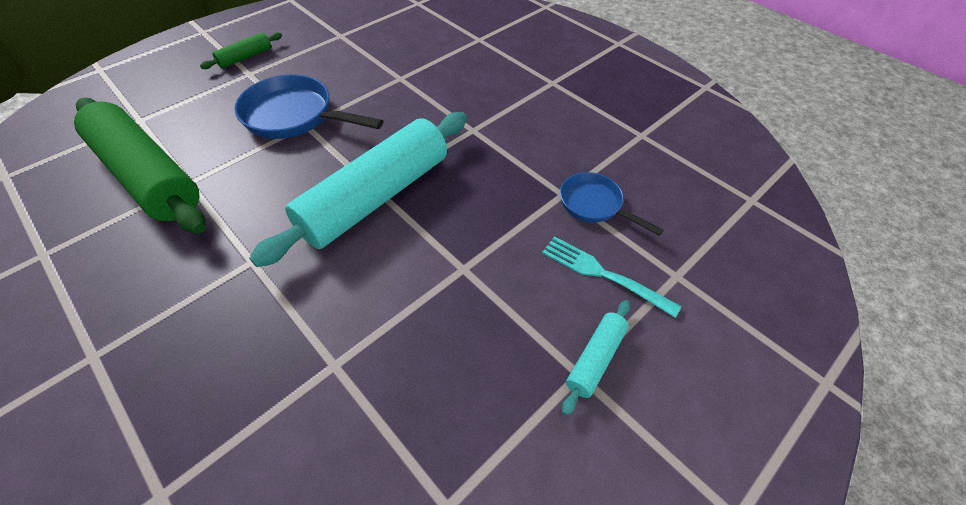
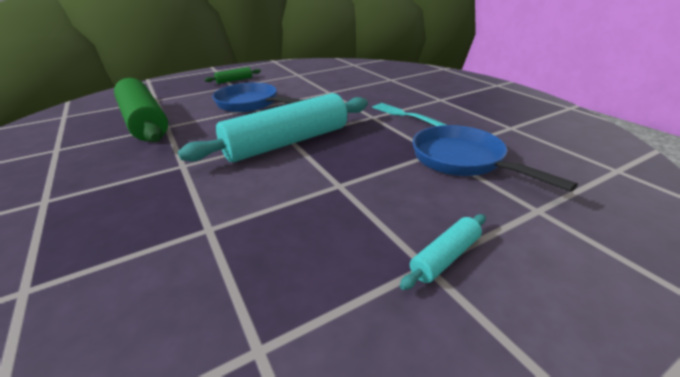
camera: 15 degrees right, 20 degrees down
turquoise fork [542,236,682,318] -> turquoise fork moved to [372,103,447,126]
blue pan [560,172,664,236] -> blue pan [413,125,578,192], size x1.67

